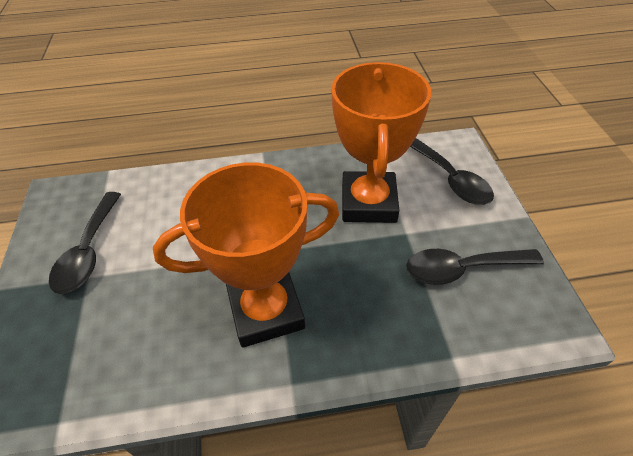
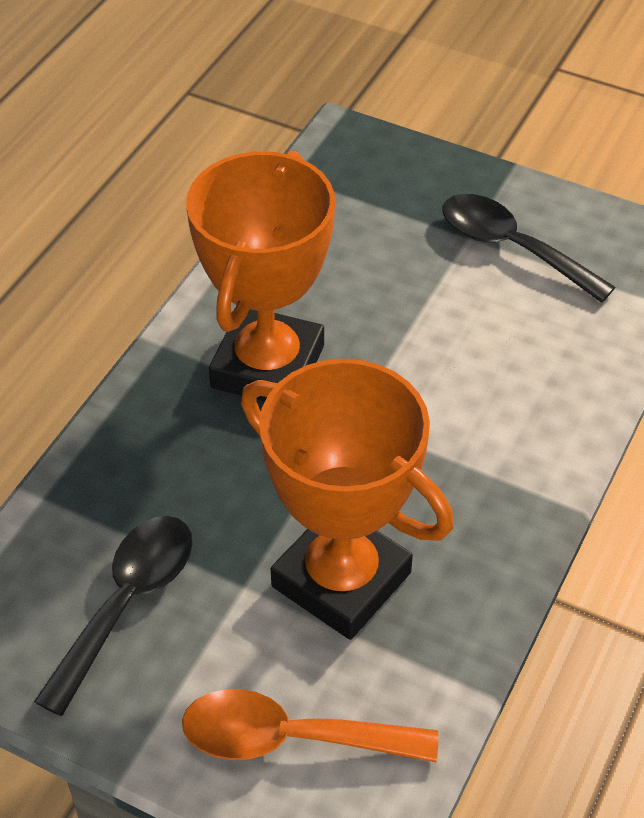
camera: 125 degrees right, 0 degrees up
black spoon [410,138,494,205] -> orange spoon [182,689,438,762]

